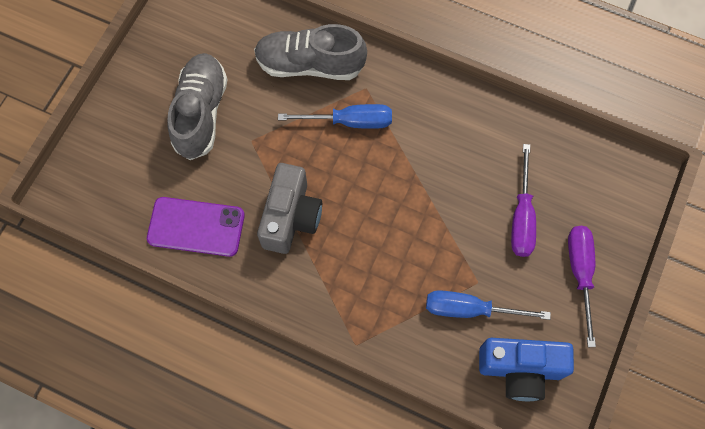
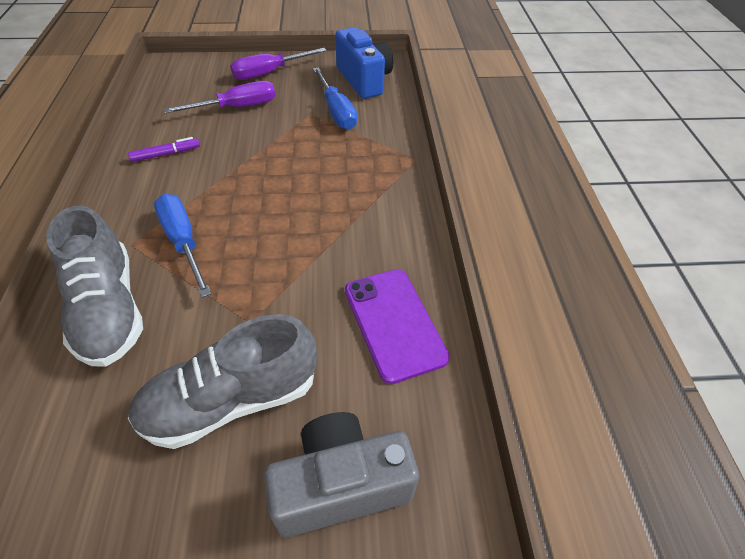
camera: 120 degrees left, 20 degrees down
grey camera [257,163,322,254] -> grey camera moved to [264,412,419,537]
none -> purple marker [128,137,200,162]

